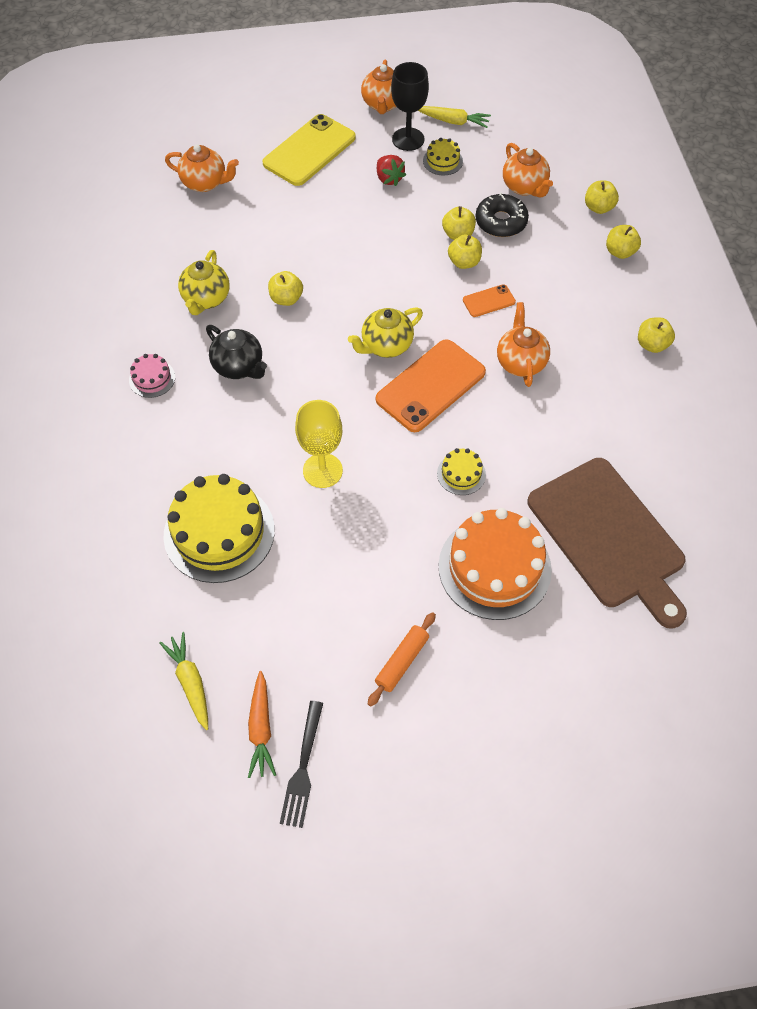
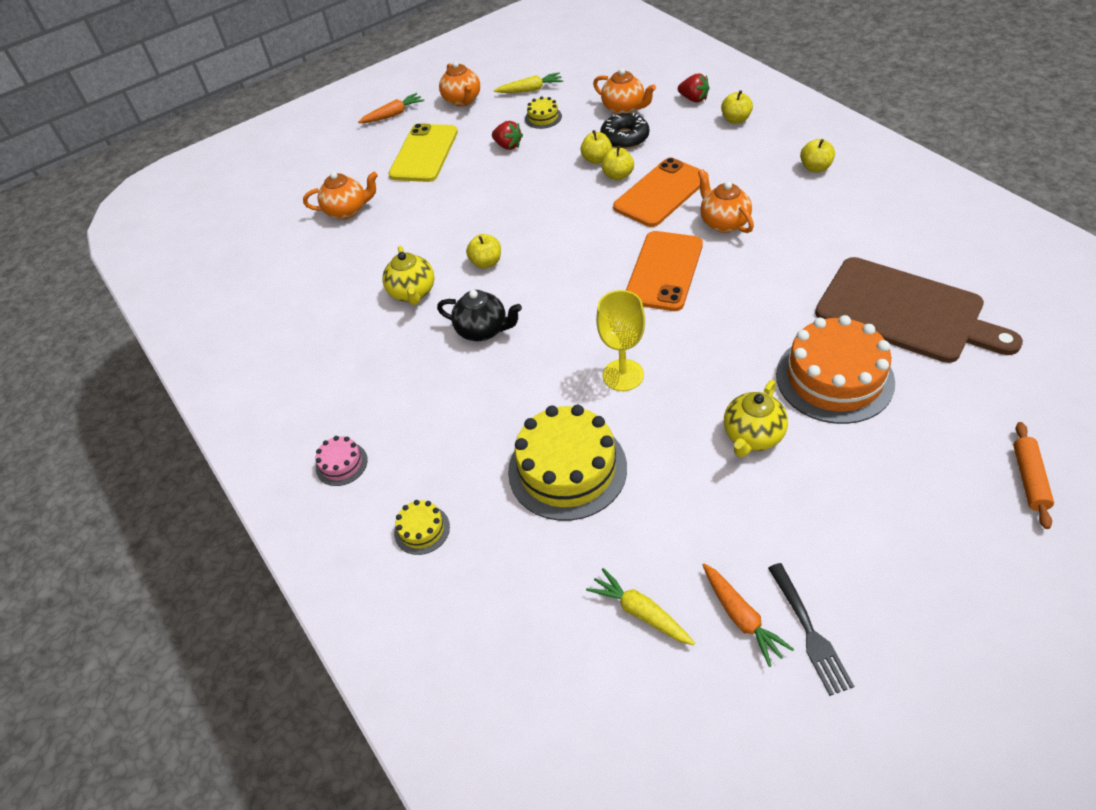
camera: 20 degrees left, 10 degrees down
pink cake [129,354,175,398] -> pink cake moved to [316,436,368,486]
yellow teapot [348,307,423,358] -> yellow teapot moved to [724,380,788,458]
orange rolling pin [368,612,436,706] -> orange rolling pin moved to [1013,422,1054,529]
black goblet [391,62,429,151] -> none
yellow cake [437,448,486,495] -> yellow cake moved to [394,500,450,555]
orange phone [463,284,516,317] -> orange phone [613,158,708,227], size x2.10
yellow apple [585,181,619,214] -> red strawberry [678,74,710,102]
none -> orange carrot [358,93,424,123]

